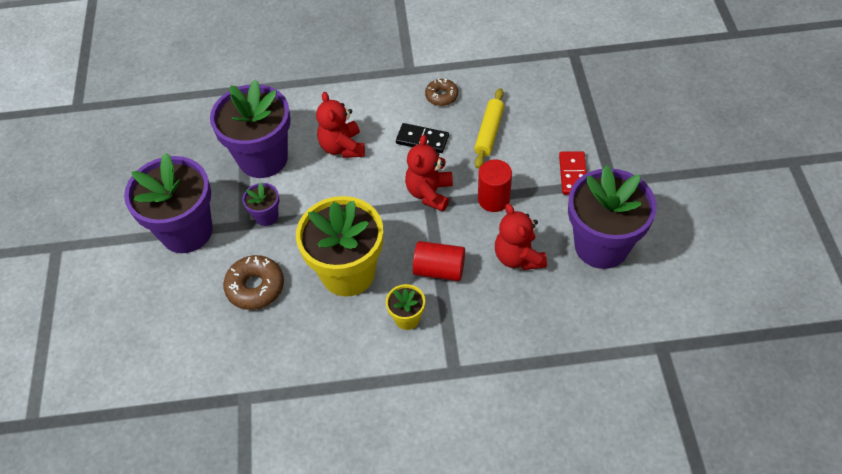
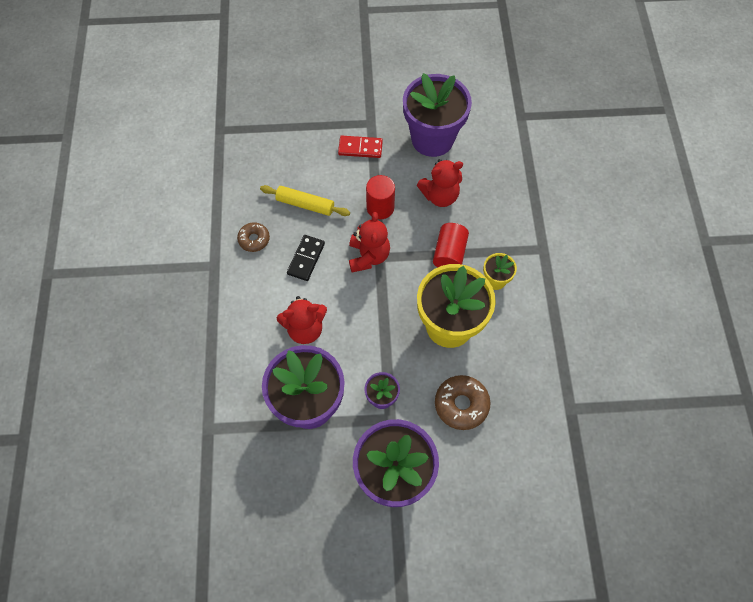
camera: 90 degrees left, 10 degrees up
red teddy bear [405,135,453,212] -> red teddy bear turned 105 degrees counterclockwise [349,212,390,273]

